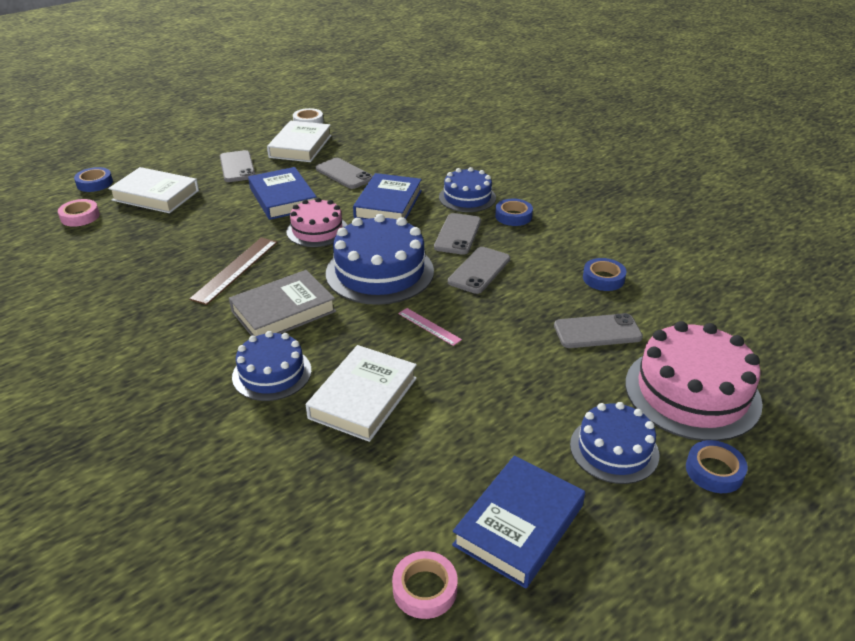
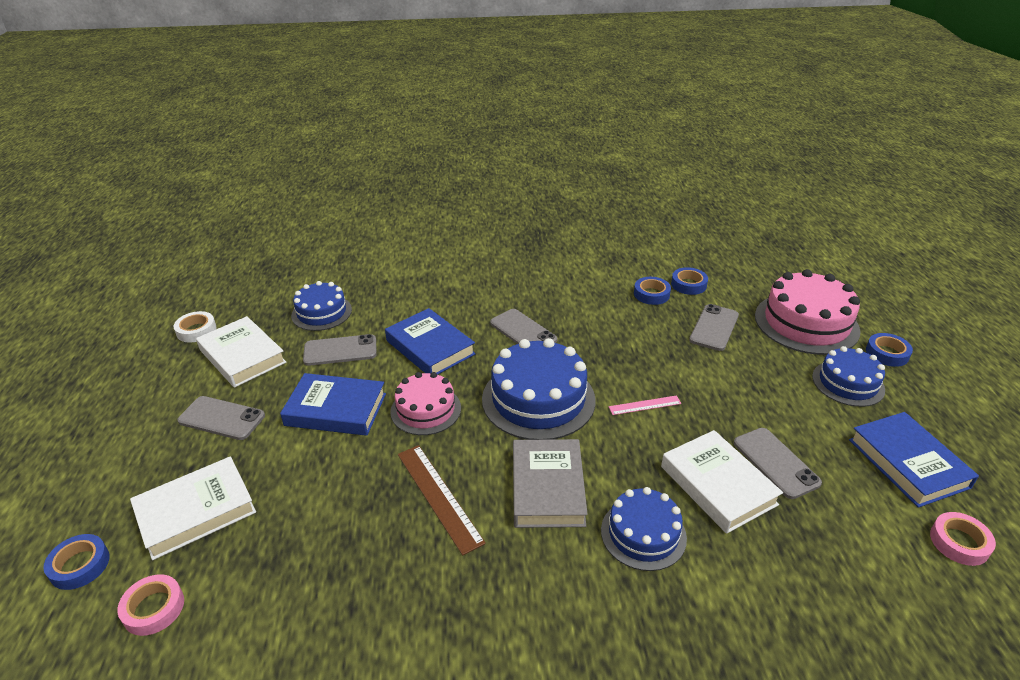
camera: 55 degrees left, 0 degrees up
blue cake [439,167,496,212] -> blue cake moved to [291,281,352,331]
grey phone [448,247,510,294] -> grey phone moved to [734,428,822,499]
blue tape [495,199,533,226] -> blue tape moved to [671,267,708,295]

